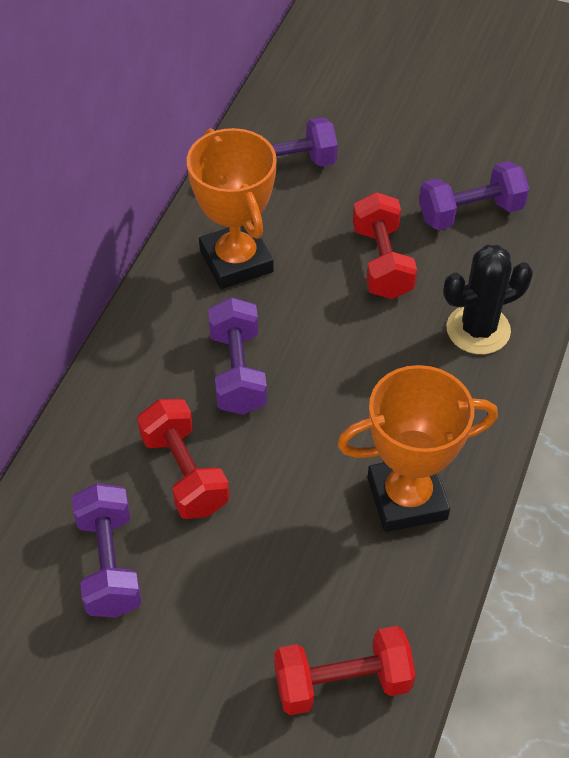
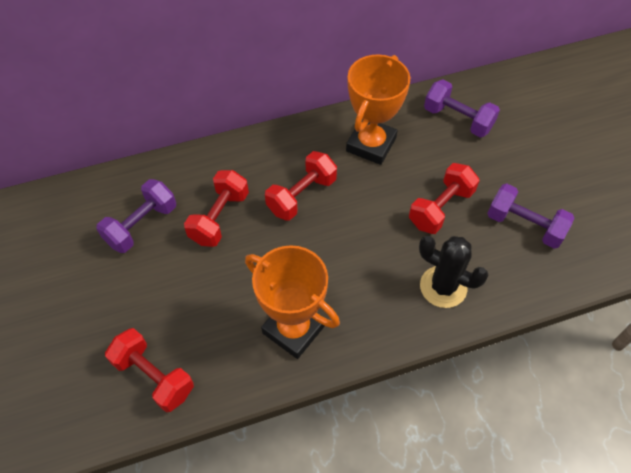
camera: 50 degrees right, 5 degrees up
purple dumbbell [208,297,267,415] -> red dumbbell [265,151,337,221]

